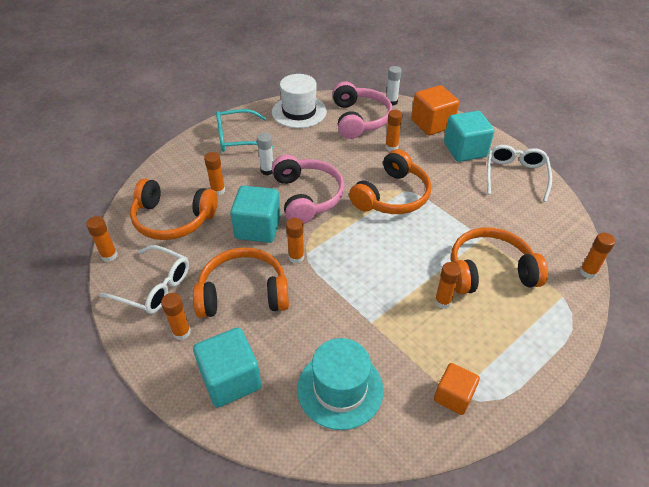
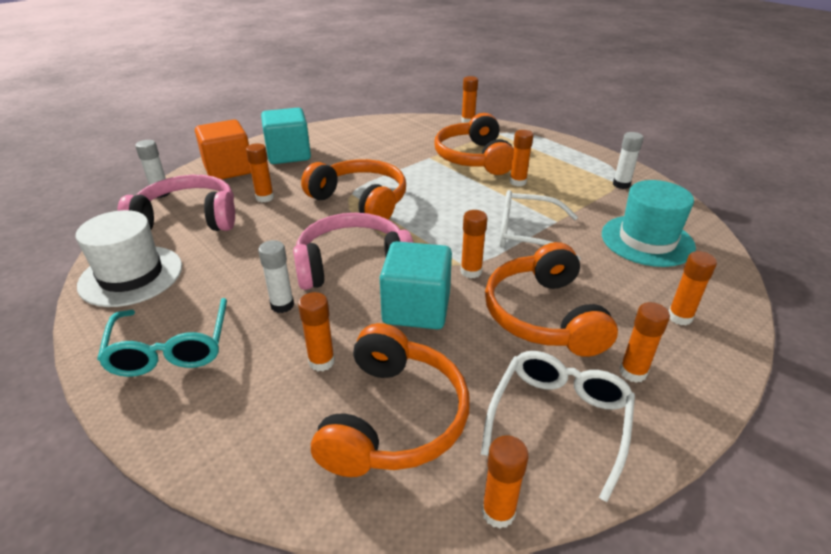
camera: 90 degrees left, 10 degrees down
turquoise cube [193,327,261,408] -> orange glue stick [669,251,717,325]
orange cube [434,363,480,415] -> white glue stick [613,132,644,189]
white glasses [487,145,552,202] -> white glasses moved to [499,190,580,261]

